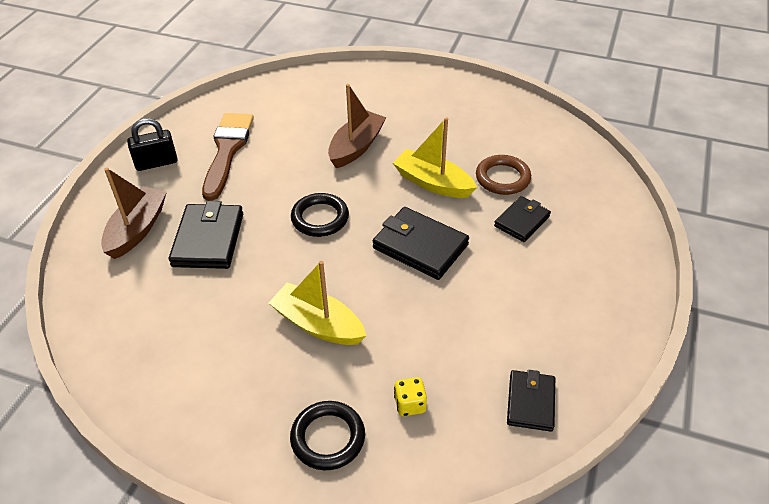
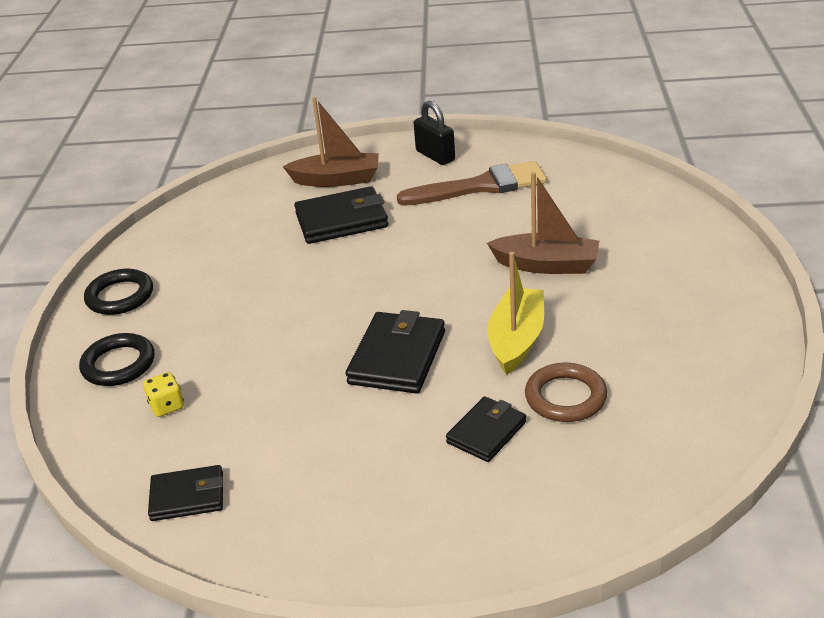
camera: 75 degrees right, 10 degrees down
yellow boat [269,261,366,345] -> none
black ring [291,193,349,237] -> black ring moved to [84,269,153,315]
black wallet [494,196,551,242] -> black wallet turned 75 degrees counterclockwise [446,396,526,462]

